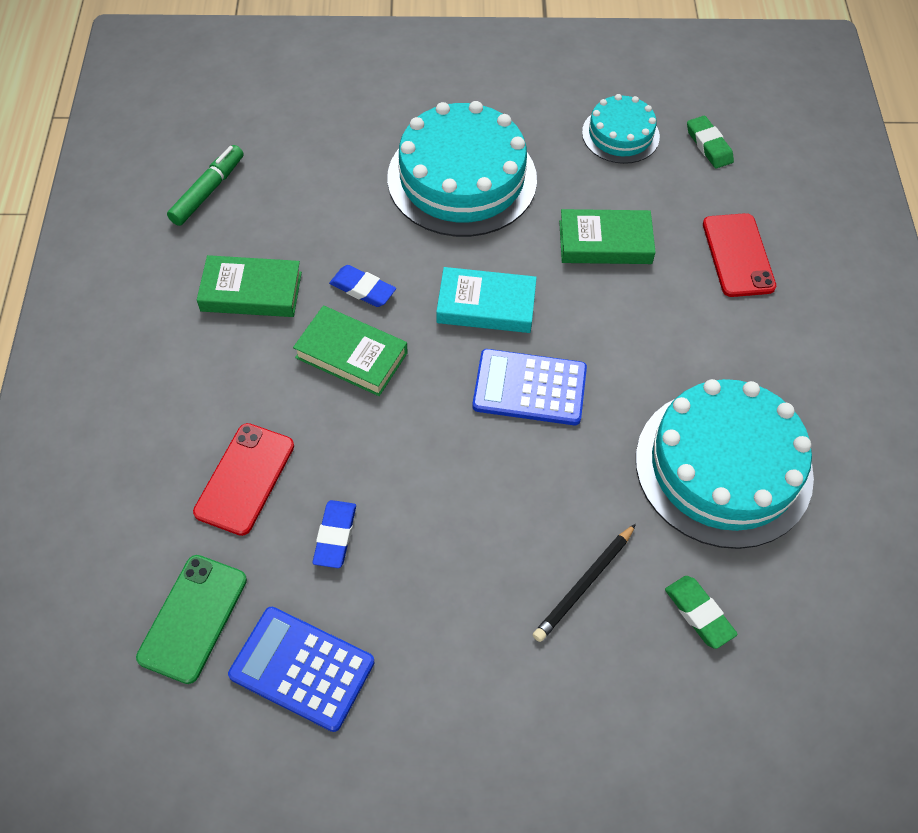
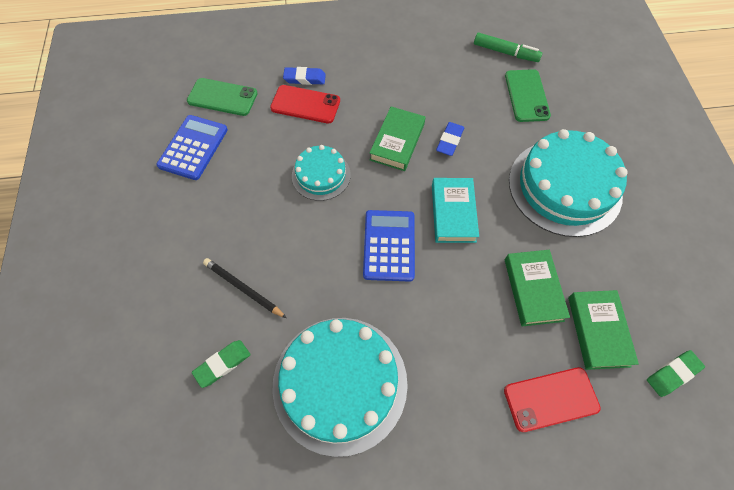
camera: 85 degrees right, 5 degrees up
green book [197,255,302,317] -> green book moved to [568,290,639,370]
blue eraser [313,500,356,568] -> blue eraser moved to [283,67,326,85]
turquoise cake [582,94,660,164] -> turquoise cake moved to [292,145,351,201]
none -> green phone [505,69,551,122]

